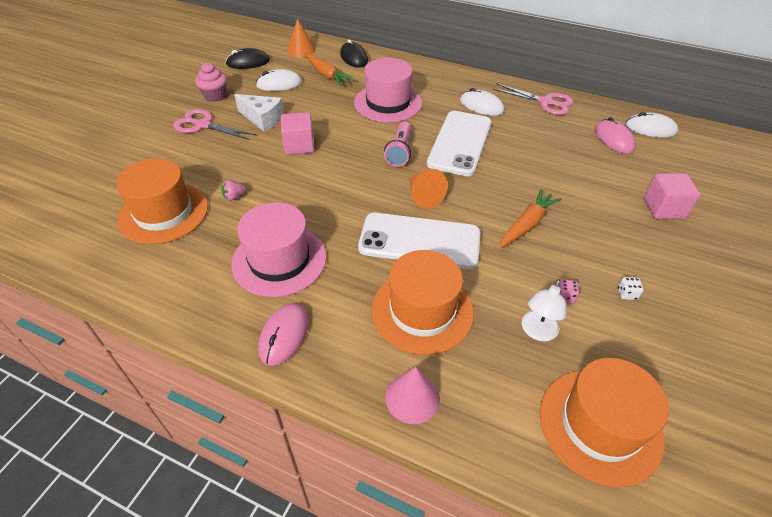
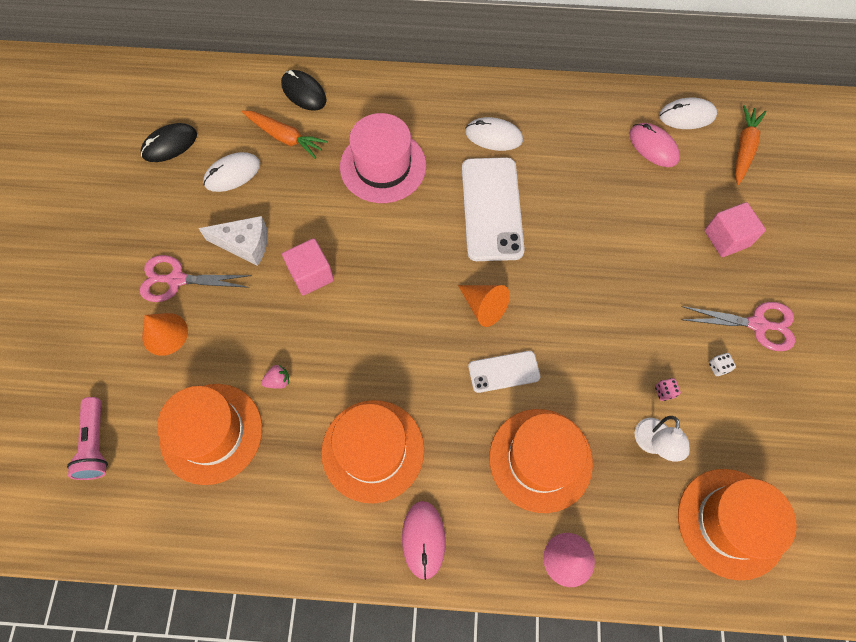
camera: 20 degrees left, 20 degrees up
pink cupcake [195,62,227,102] -> none
pink strawberry [222,180,246,201] -> pink strawberry turned 150 degrees counterclockwise [261,365,289,389]
pink hat [231,202,327,297] -> orange hat [321,400,424,503]
orange cone [287,18,316,57] -> orange cone moved to [142,313,188,356]
white phone [358,213,480,269] -> white phone [468,351,540,393], size x0.54
pink flashlight [384,122,411,167] -> pink flashlight moved to [67,397,108,480]
pink scissors [493,83,573,115] -> pink scissors moved to [681,302,795,351]
orange carrot [500,189,561,248] -> orange carrot moved to [735,105,766,185]

